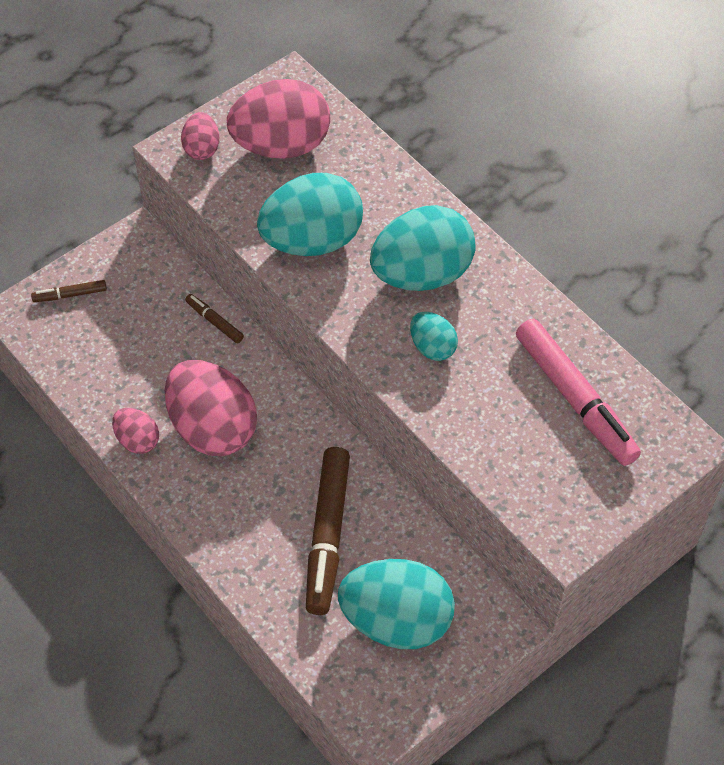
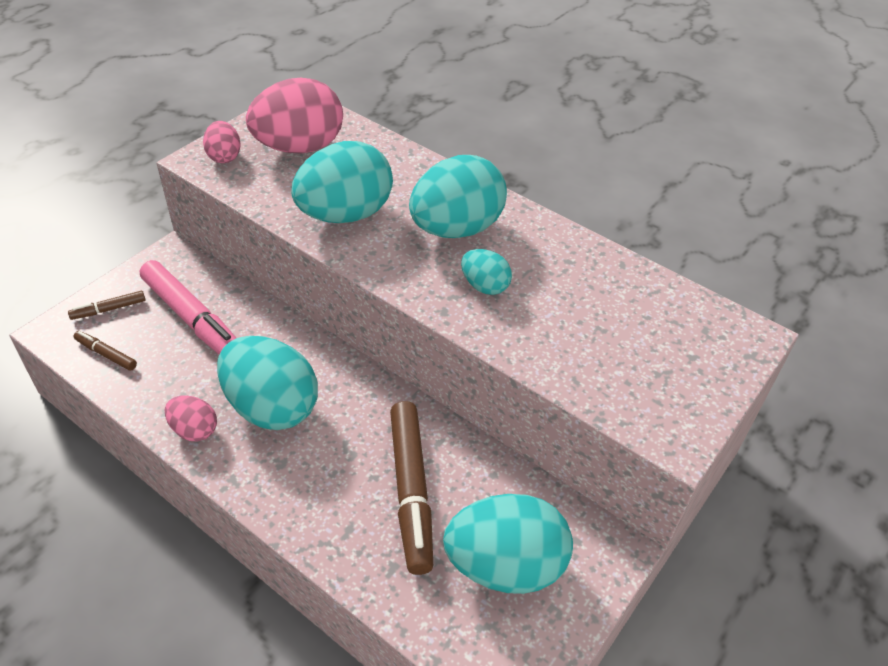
camera: 15 degrees left, 10 degrees down
pink egg [165,360,257,456] -> turquoise egg [217,336,318,430]
brown marker [185,294,244,343] -> brown marker moved to [73,331,137,371]
pink marker [516,319,641,466] -> pink marker moved to [140,260,236,355]

